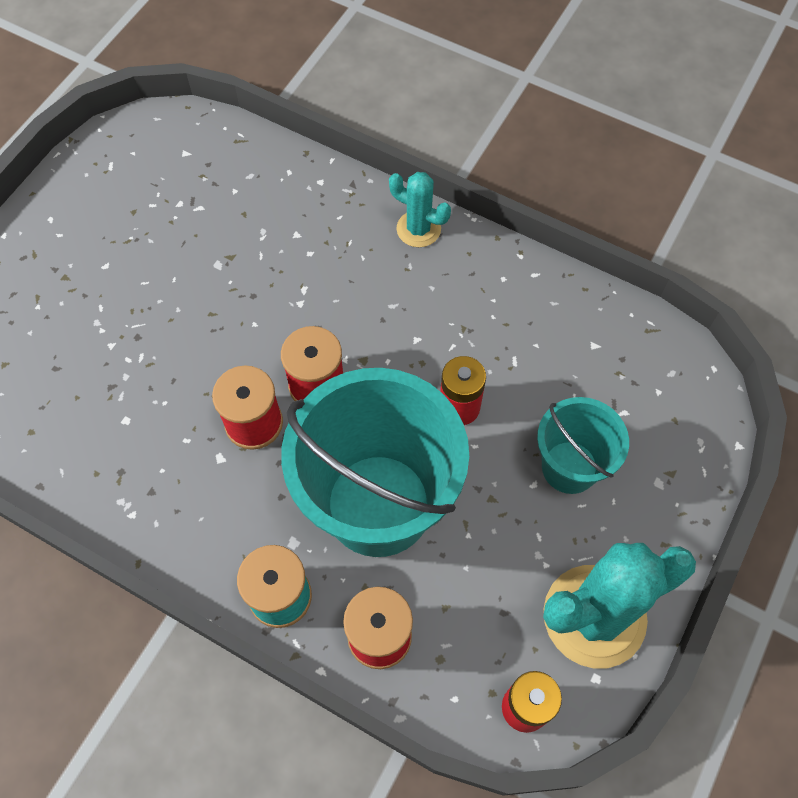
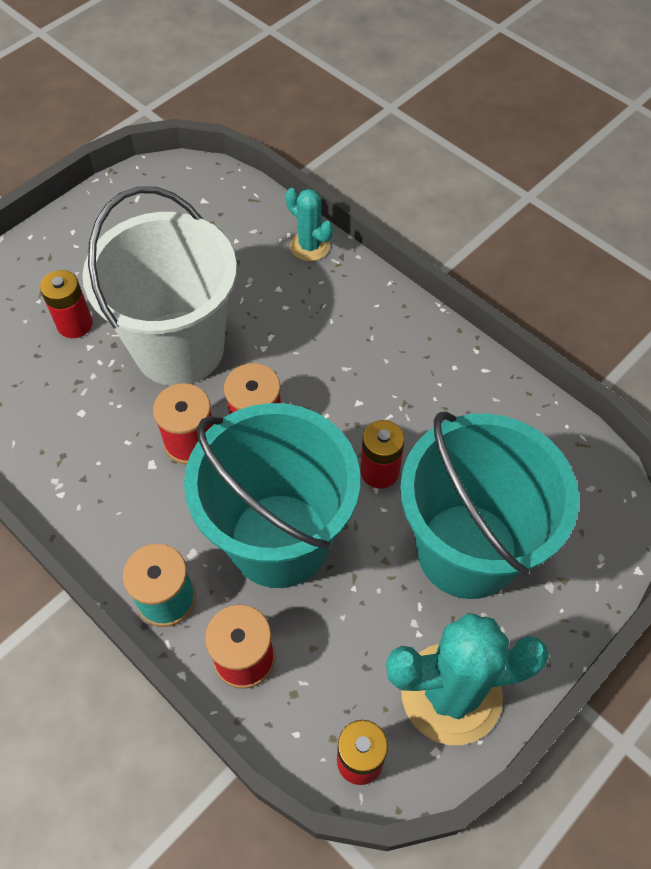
camera: 15 degrees right, 5 degrees down
turquoise cactus [389,172,451,247] -> turquoise cactus moved to [285,188,333,261]
turquoise bucket [537,397,629,494] -> turquoise bucket [400,412,579,599], size x1.88
none -> red battery [40,270,93,338]
none -> white bucket [82,186,237,386]

